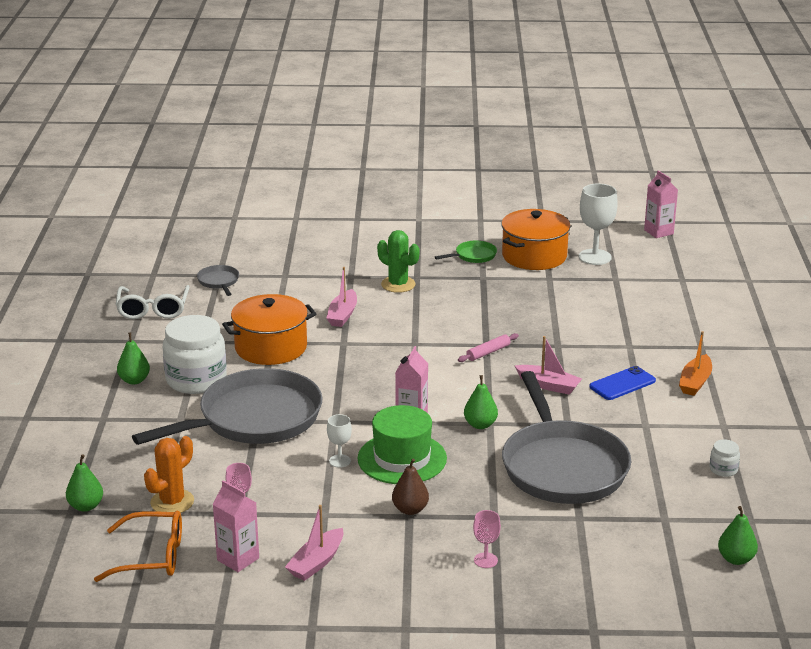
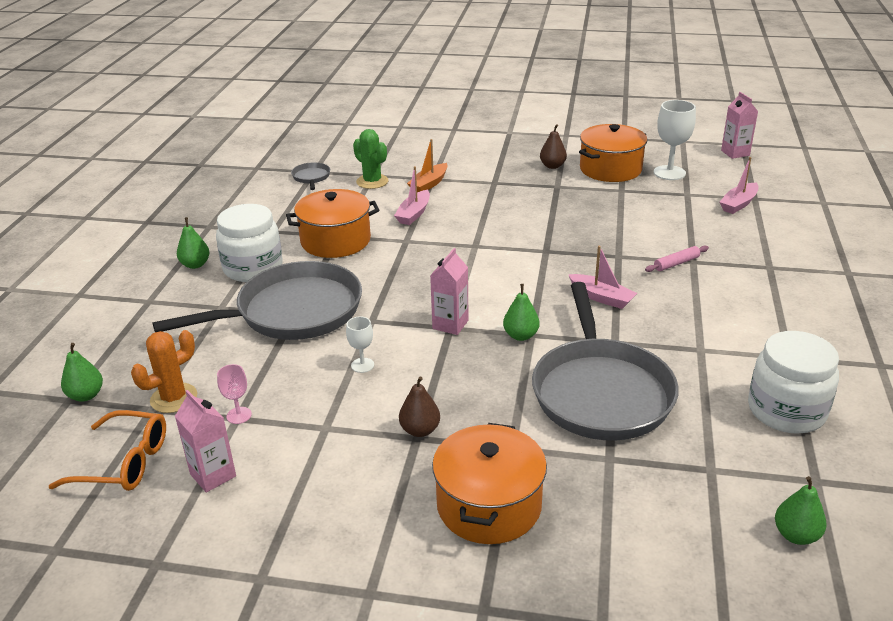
camera: 10 degrees right, 5 degrees up
white glasses [115,285,190,319] -> none
pink boat [285,505,344,581] -> pink boat moved to [720,157,759,214]
green hat [358,405,447,484] -> none
green cactus [377,230,420,293] -> green cactus moved to [353,129,389,189]
green pan [435,240,497,263] -> brown pear [540,124,567,169]
pink rolling pin [458,333,519,362] -> pink rolling pin moved to [645,245,709,272]
pink goblet [473,510,501,568] -> orange pot [432,423,547,544]
blue phone [589,366,656,400] -> none
orange boat [679,331,712,396] -> orange boat moved to [407,139,448,192]
white jar [709,439,740,477] -> white jar [748,331,839,434], size x2.34

